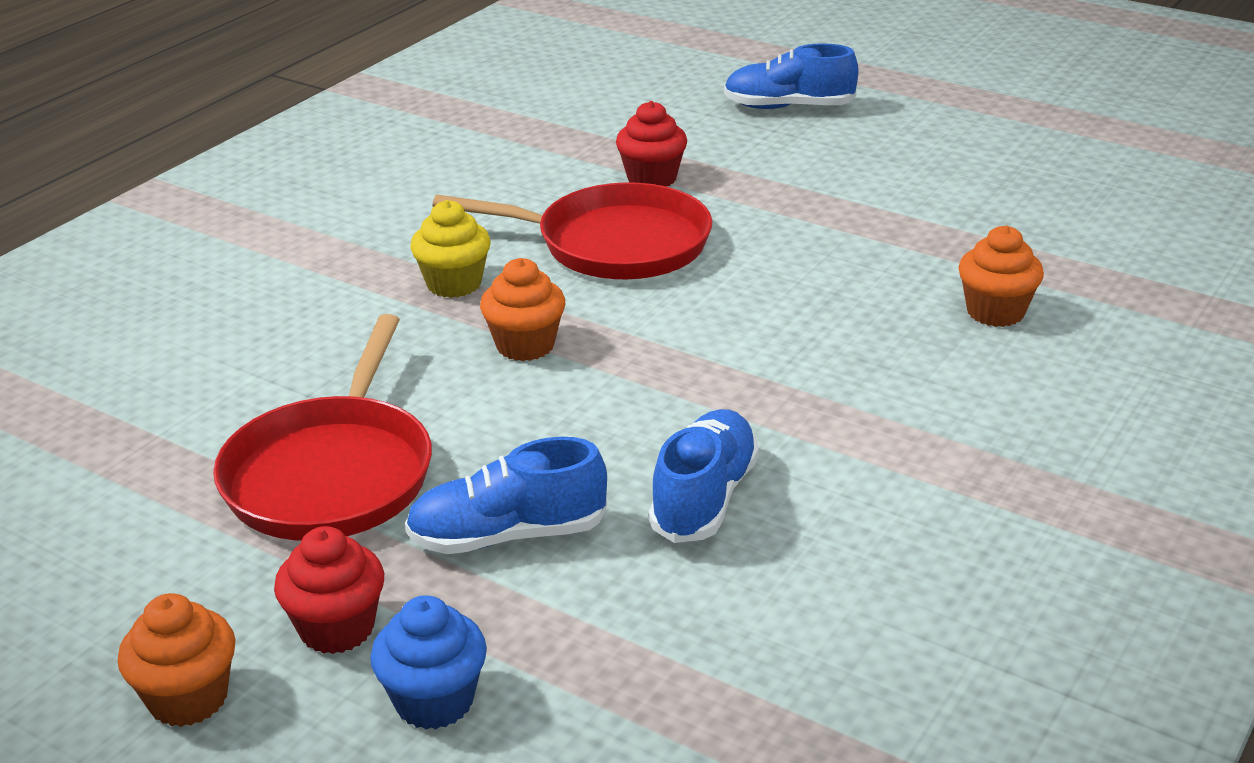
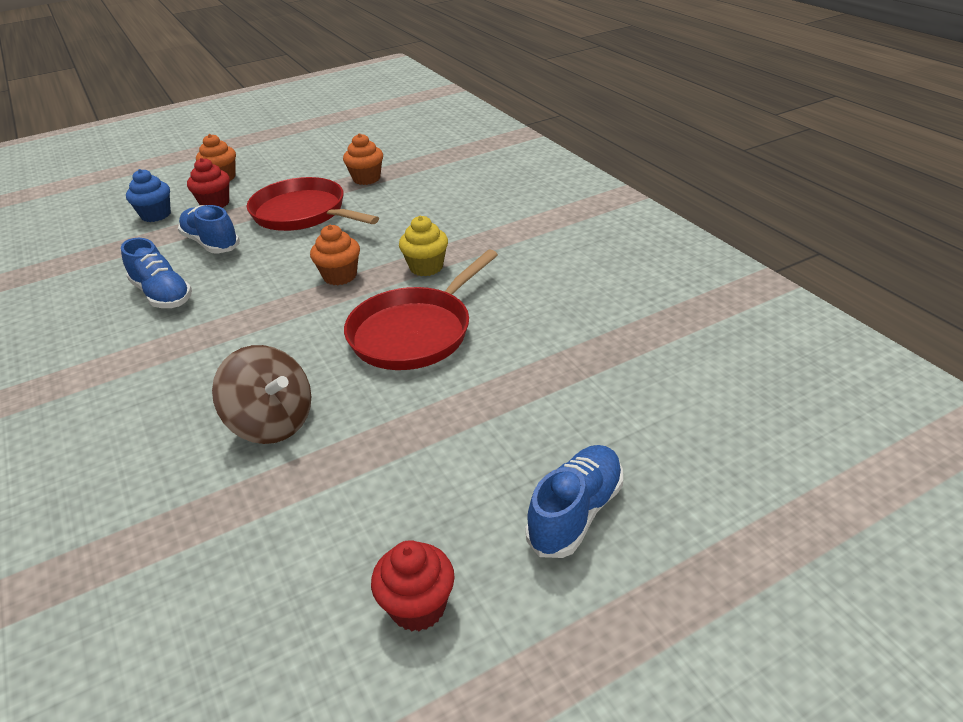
camera: 120 degrees right, 5 degrees up
blue shoe [405,437,607,554] -> blue shoe turned 60 degrees counterclockwise [178,205,240,254]
red cupcake [616,101,687,187] -> red cupcake moved to [371,540,455,631]
orange cupcake [958,225,1044,327] -> orange cupcake moved to [343,133,383,185]
none -> brown spinning top [212,345,311,444]

